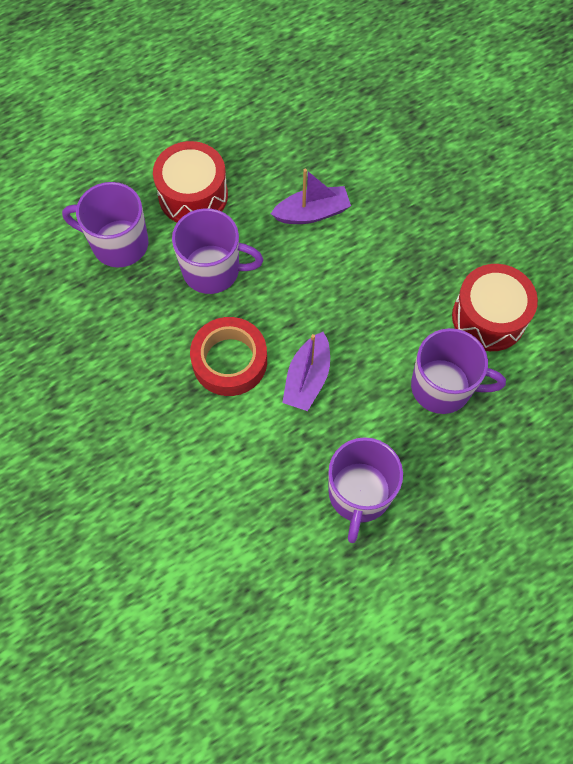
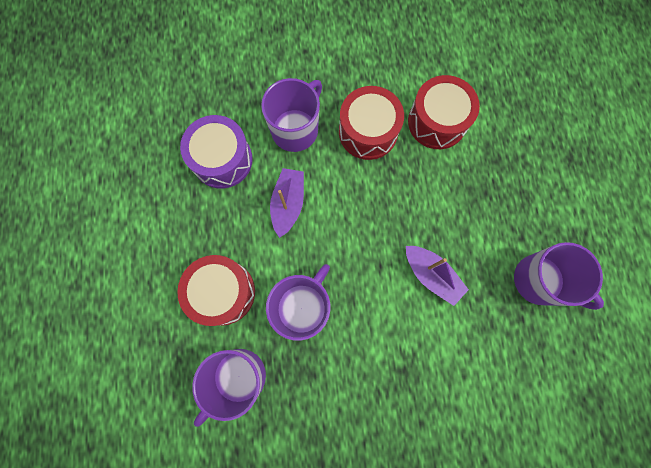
camera: 65 degrees left, 10 degrees up
red tape [190,317,267,396] -> none
purple mug [411,328,506,414] -> purple mug moved to [261,78,322,152]
none -> purple drum [180,115,253,189]
none -> red drum [339,86,404,160]

